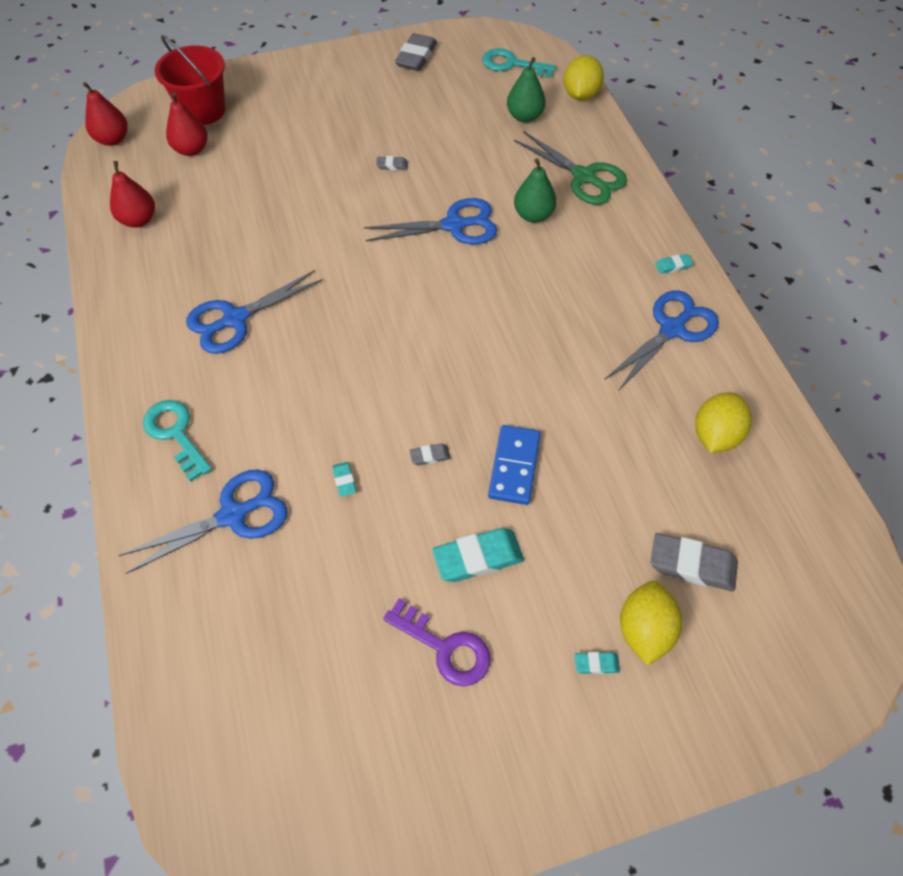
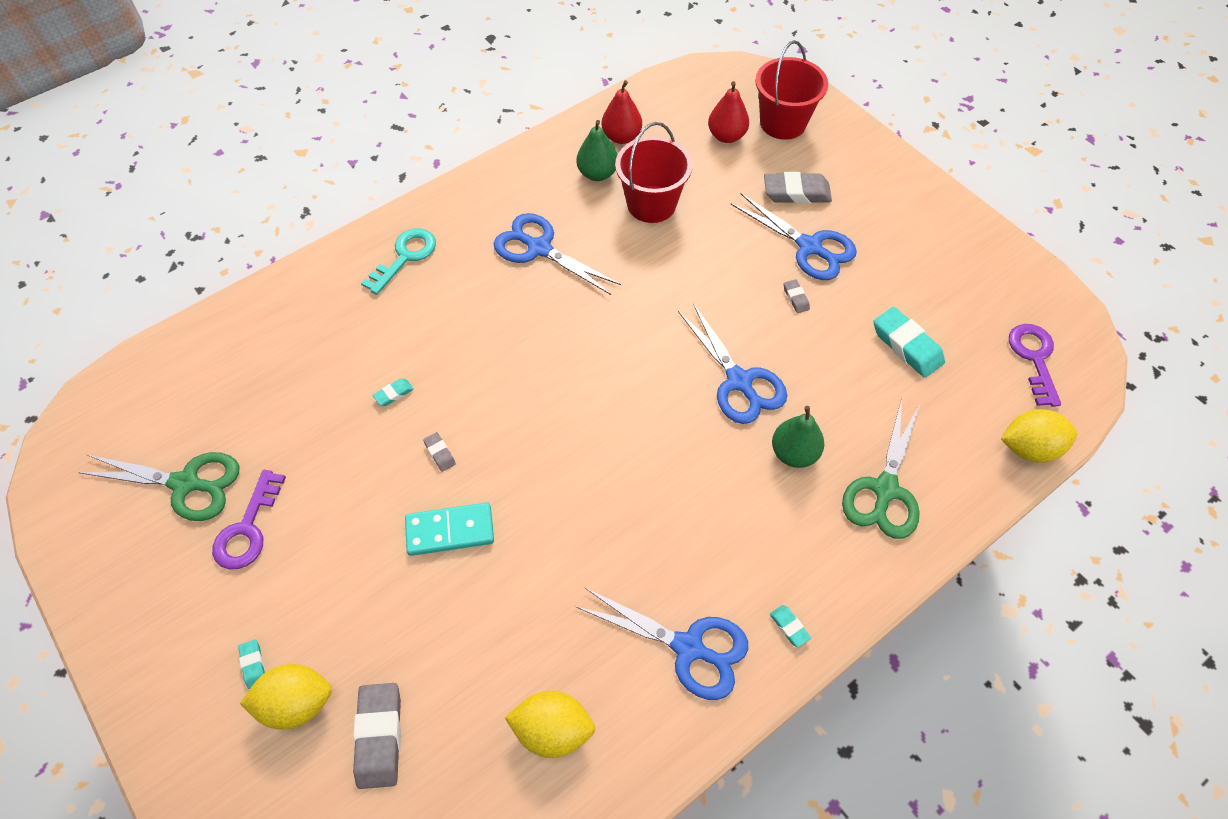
camera: 70 degrees right, 0 degrees up
red pear [83,82,128,146] -> none
blue scissors [119,470,287,574] -> blue scissors moved to [731,194,857,280]
grey eraser [395,33,437,71] -> grey eraser moved to [764,172,832,204]
turquoise eraser [432,528,524,582] -> turquoise eraser moved to [874,307,945,378]
turquoise key [482,48,556,78] -> purple key [1009,324,1061,407]
blue domino [488,425,541,505] -> turquoise domino [405,502,494,556]
green pear [507,57,546,123] -> green pear moved to [576,120,618,181]
none -> green scissors [78,452,239,521]
none -> red bucket [615,122,693,223]

